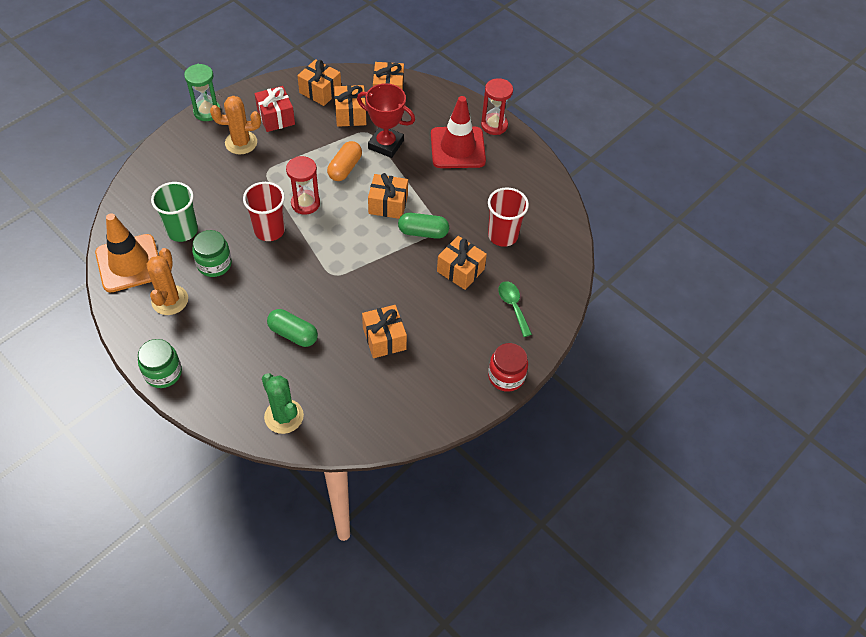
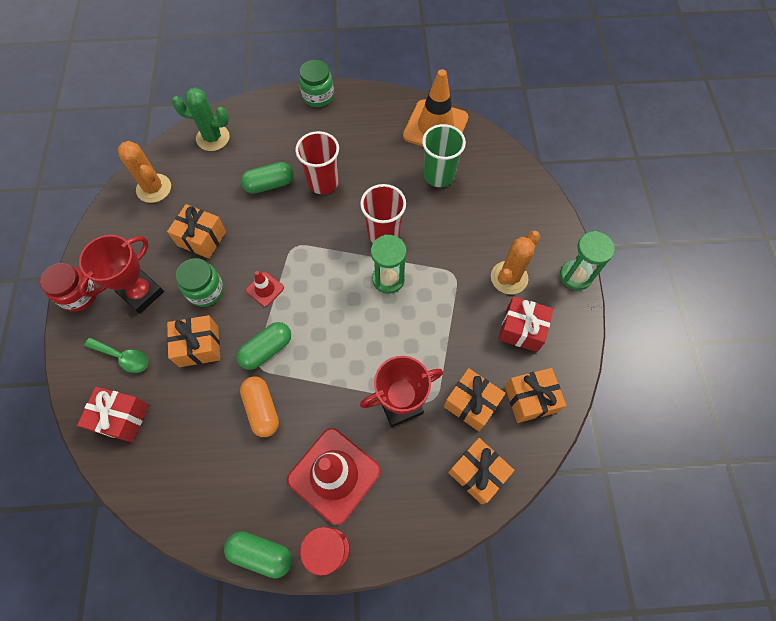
camera: 135 degrees right, 10 degrees up
orange cactus [147,248,188,315] -> orange cactus moved to [118,141,171,203]
green jar [192,230,232,277] -> green jar moved to [176,258,224,307]
red hourglass [286,156,320,215] -> green hourglass [371,235,406,294]
orange capsule [327,141,362,181] -> orange capsule moved to [240,377,279,437]
orange gift [368,173,408,219] -> none
red cup [488,187,529,247] -> red cup moved to [295,131,339,194]
none -> red gift [77,387,149,442]
none -> red trophy [78,235,164,314]
none -> green capsule [224,531,292,578]
none -> red traffic cone [246,271,284,307]

